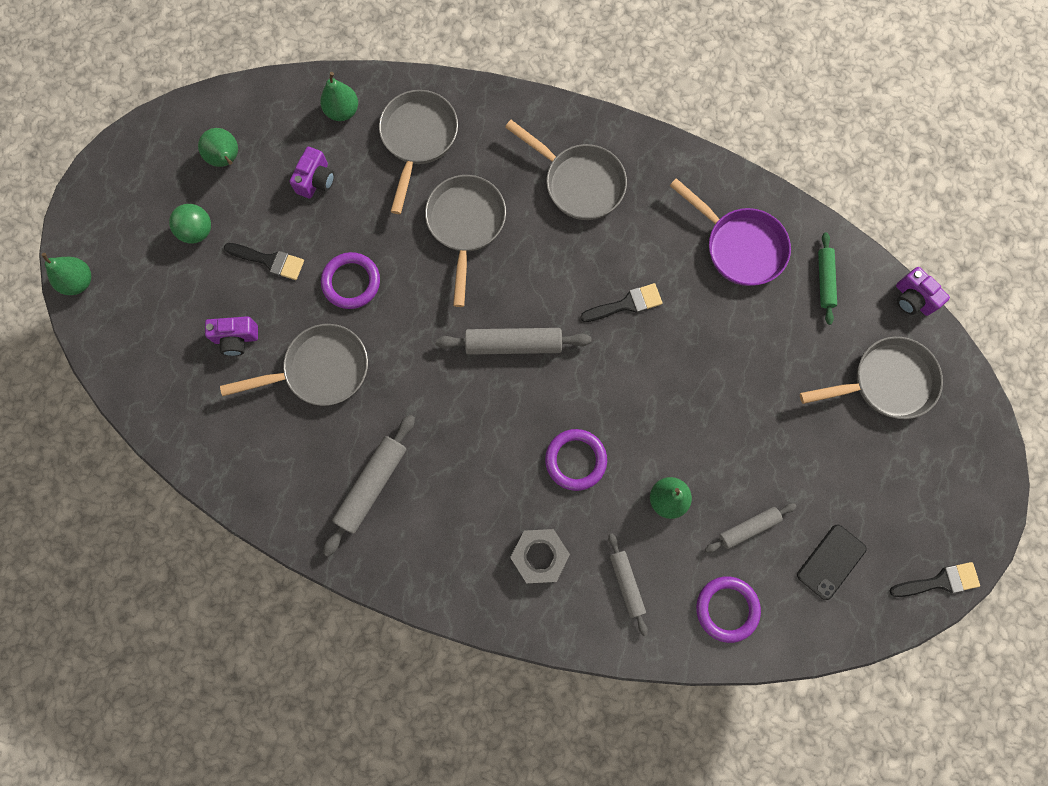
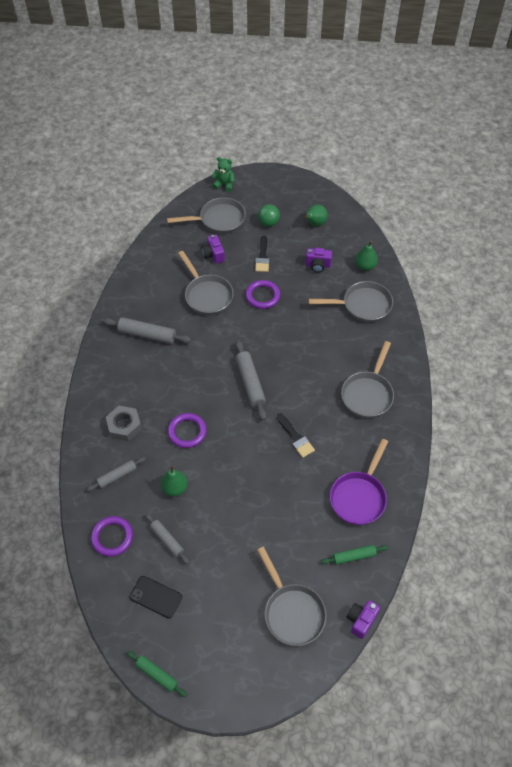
camera: 75 degrees right, 20 degrees down
green pear [41,253,91,295] -> green teddy bear [212,157,235,192]
grey pan [425,175,506,307] -> grey pan moved to [167,198,246,234]
black brush [890,562,980,597] -> green rolling pin [127,651,187,697]

